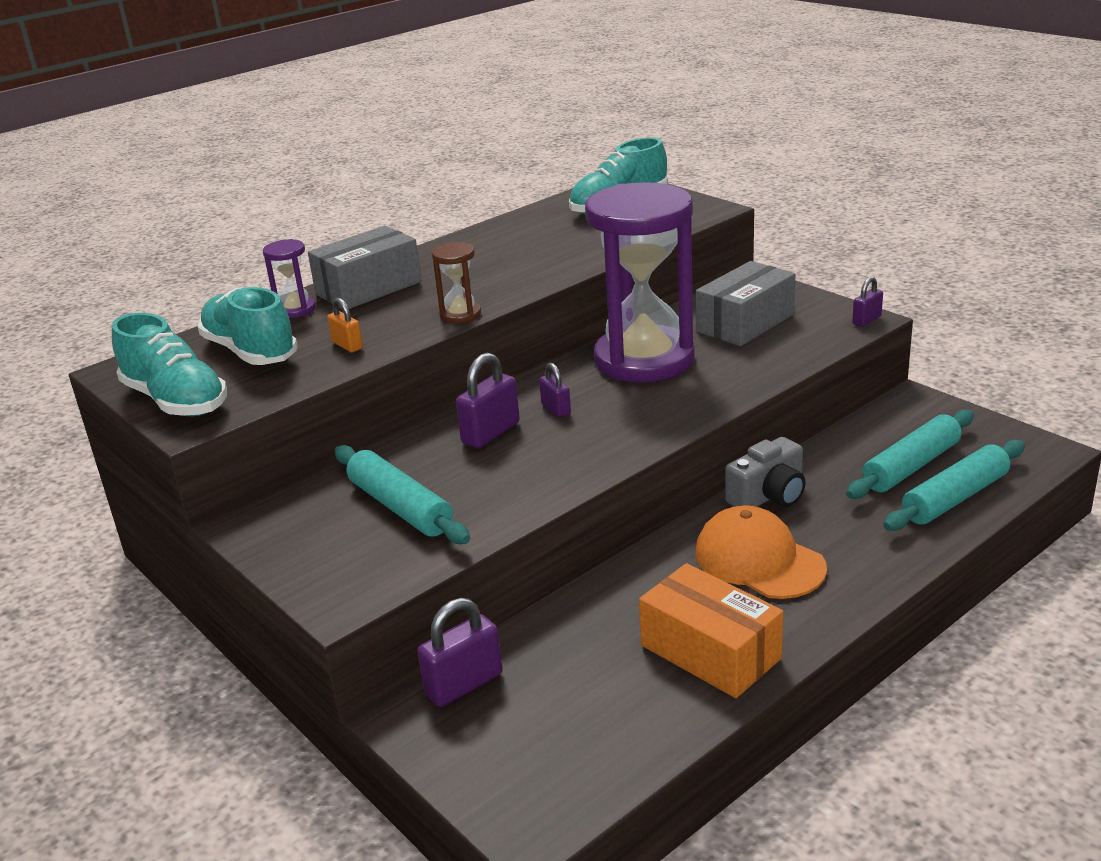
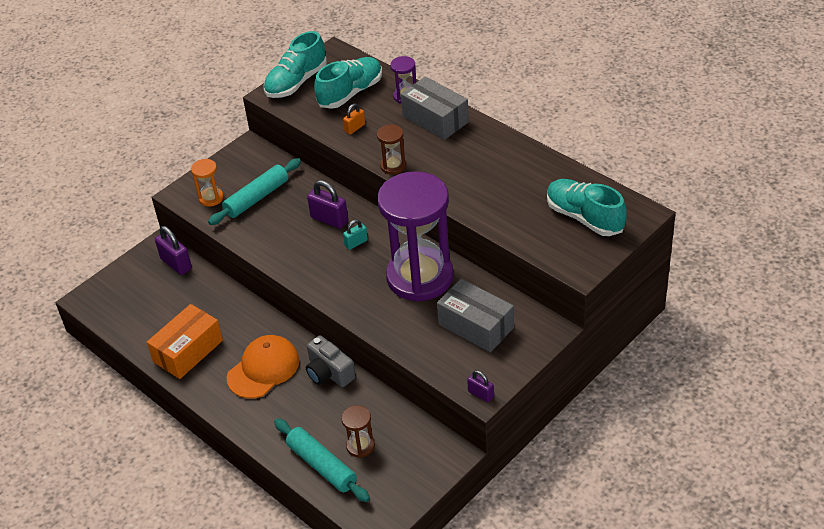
camera: 85 degrees right, 15 degrees up
purple padlock [539,363,571,417] -> turquoise padlock [343,220,368,250]
turquoise rolling pin [846,409,974,499] -> brown hourglass [341,405,375,458]
none -> orange hourglass [191,159,224,206]

